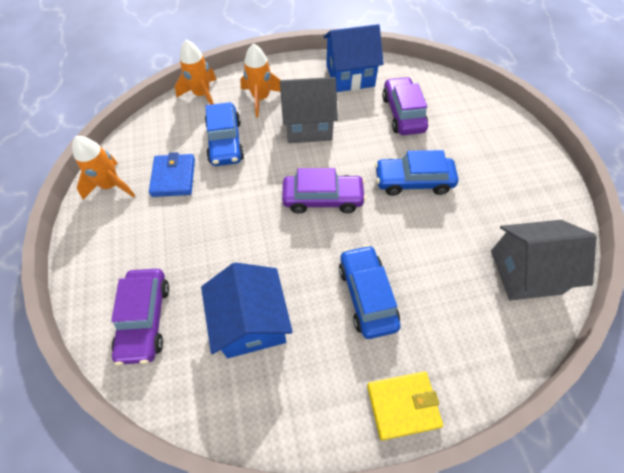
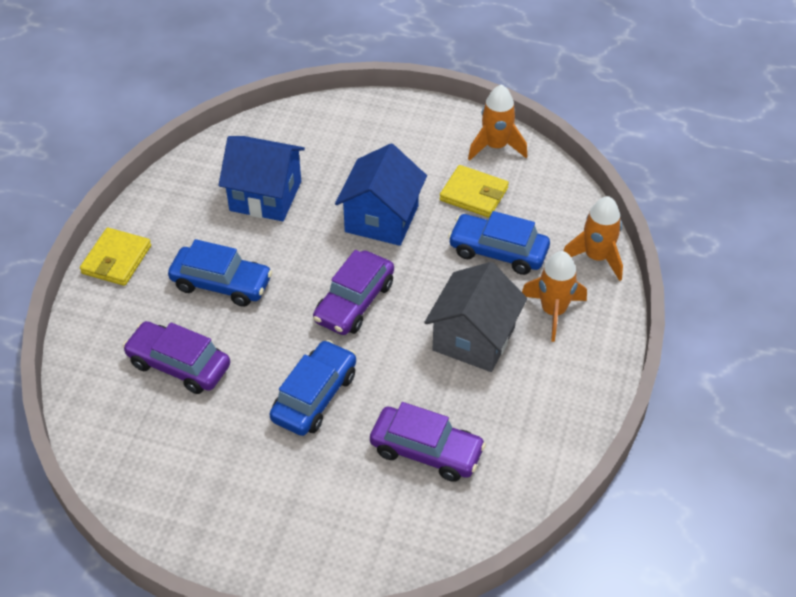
camera: 120 degrees right, 10 degrees down
purple car [111,269,169,365] -> purple car moved to [123,321,230,394]
blue wallet [149,152,195,197] -> yellow wallet [440,165,509,218]
blue house [323,24,384,92] -> blue house moved to [335,144,427,246]
grey house [491,220,597,300] -> none

